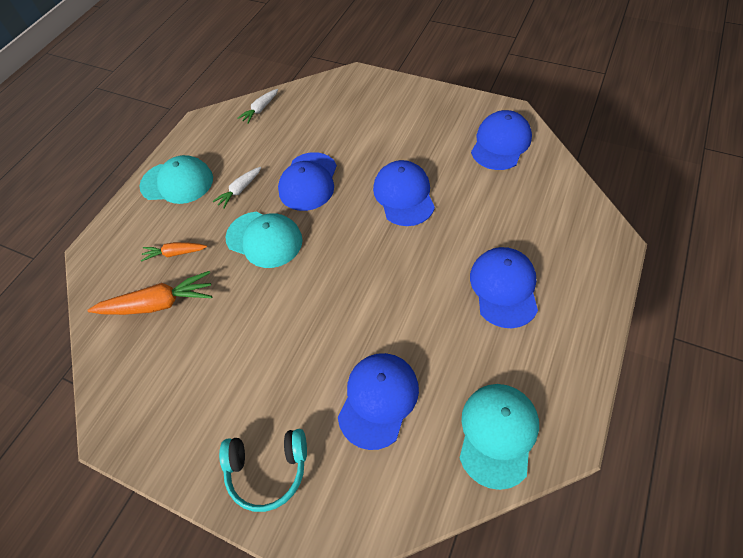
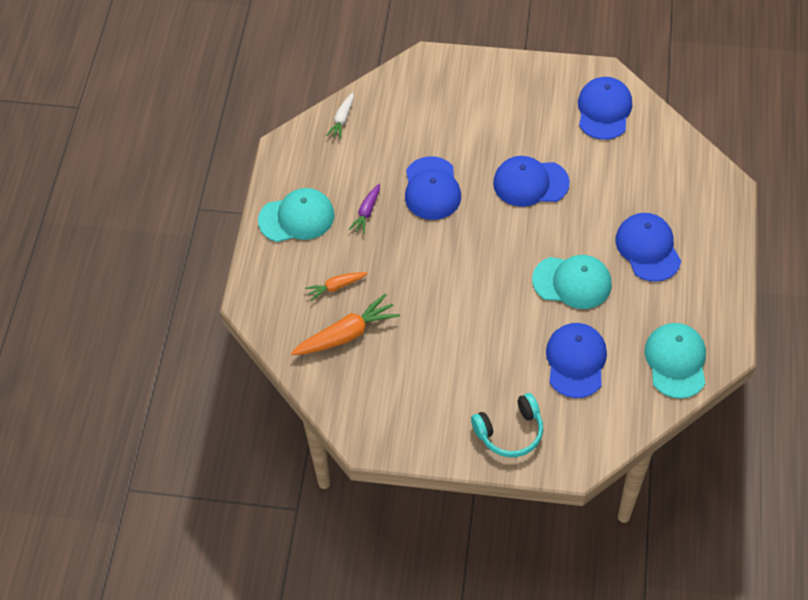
camera: 20 degrees left, 0 degrees up
white carrot [213,167,262,209] -> purple carrot [349,184,380,234]
turquoise cap [225,212,303,268] -> turquoise cap moved to [532,255,612,309]
blue cap [373,160,435,226] -> blue cap turned 60 degrees counterclockwise [493,156,570,207]

